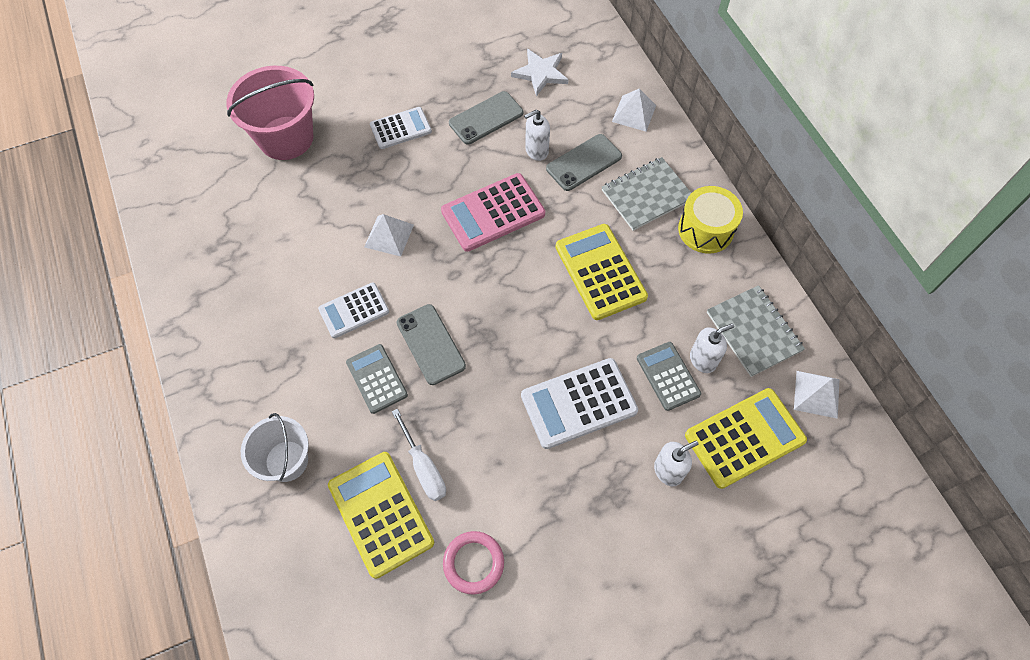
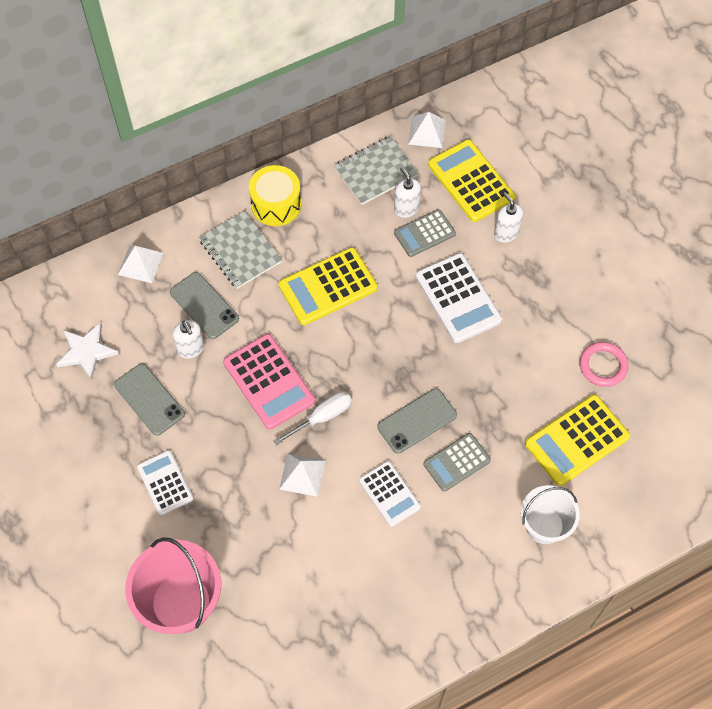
camera: 95 degrees left, 0 degrees up
white screwdriver [392,409,446,501] -> white screwdriver moved to [273,392,352,445]

